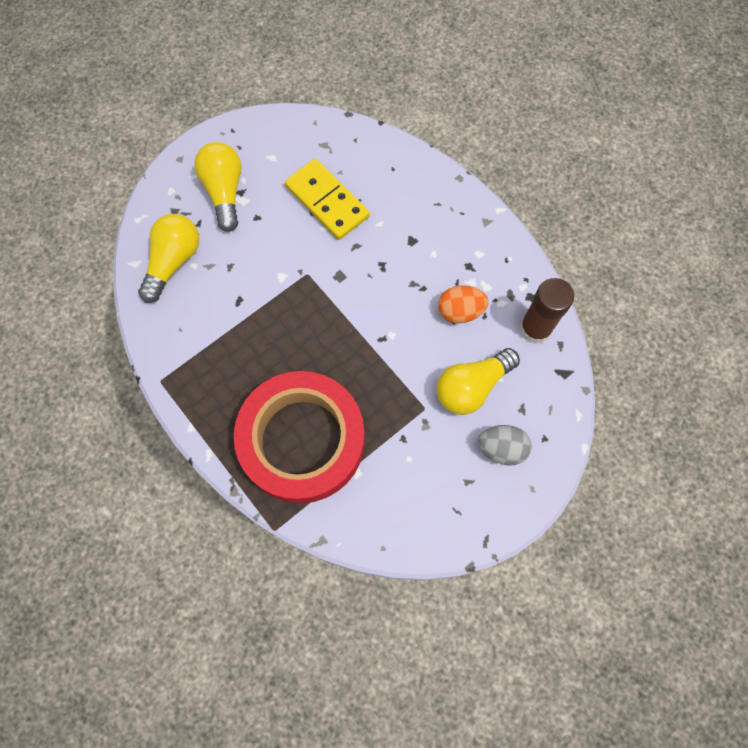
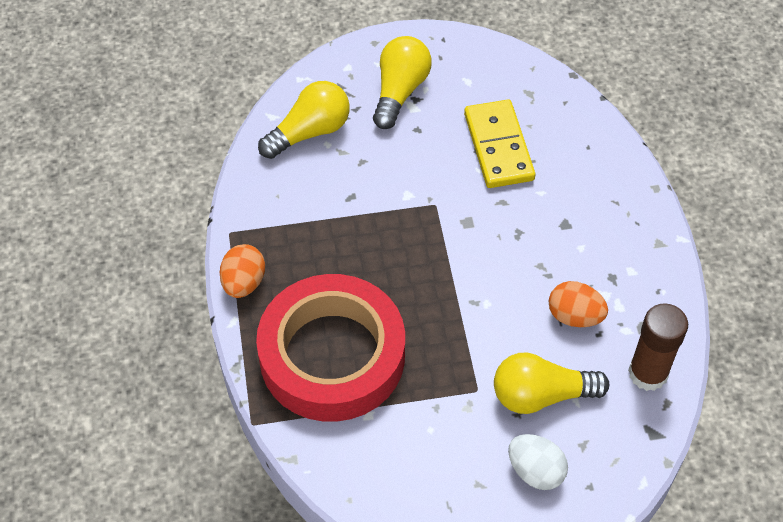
camera: 30 degrees right, 15 degrees down
grey egg [478,425,532,466] -> white egg [508,434,568,490]
none -> orange egg [220,244,265,298]

